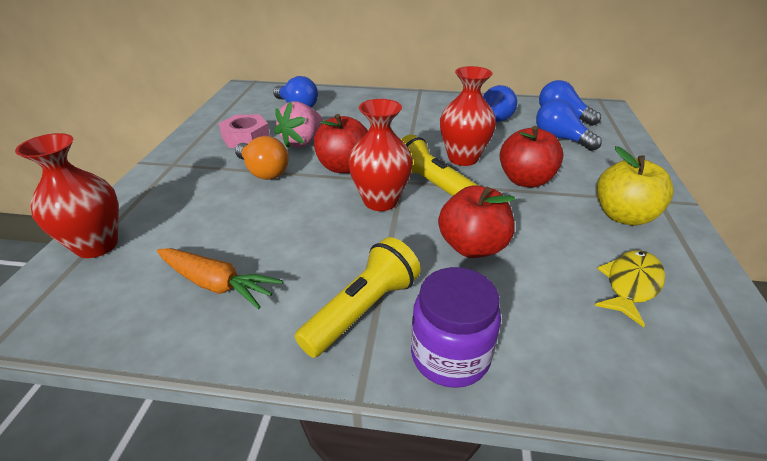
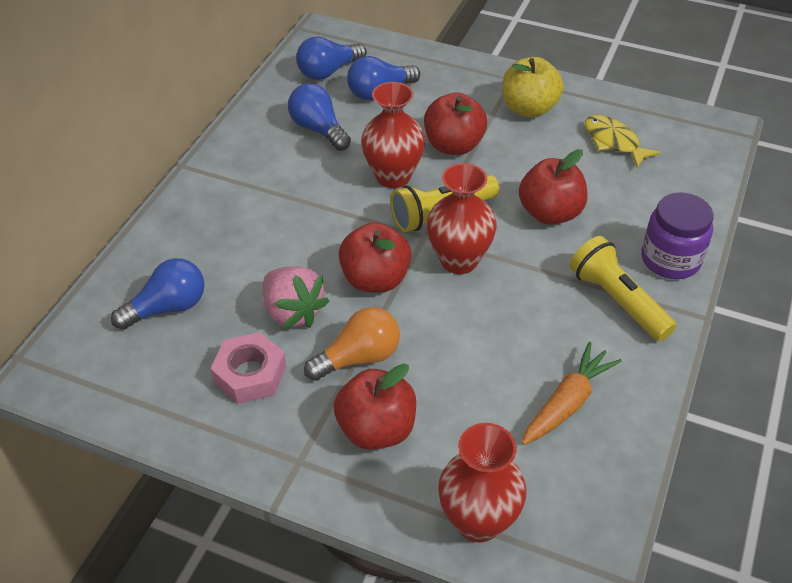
camera: 75 degrees left, 10 degrees up
none -> red apple [334,364,416,450]

